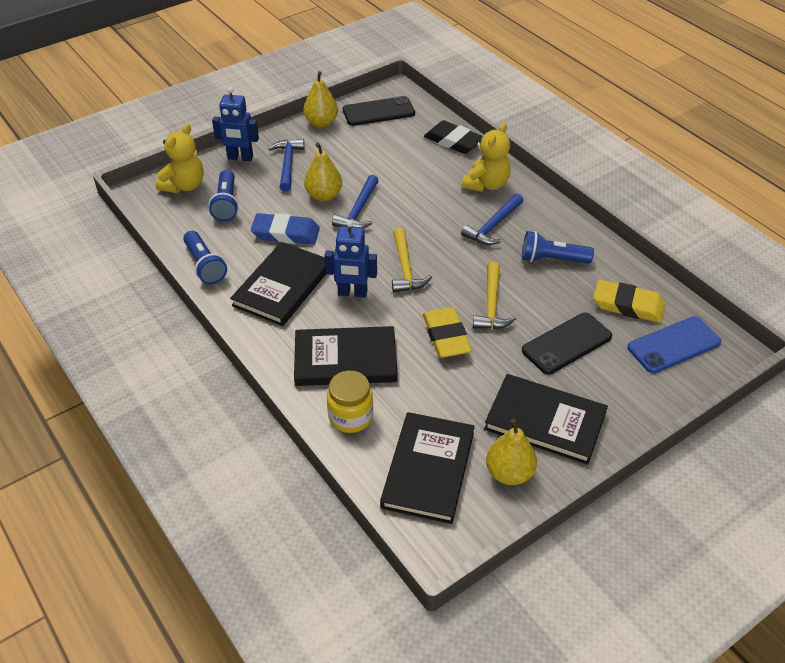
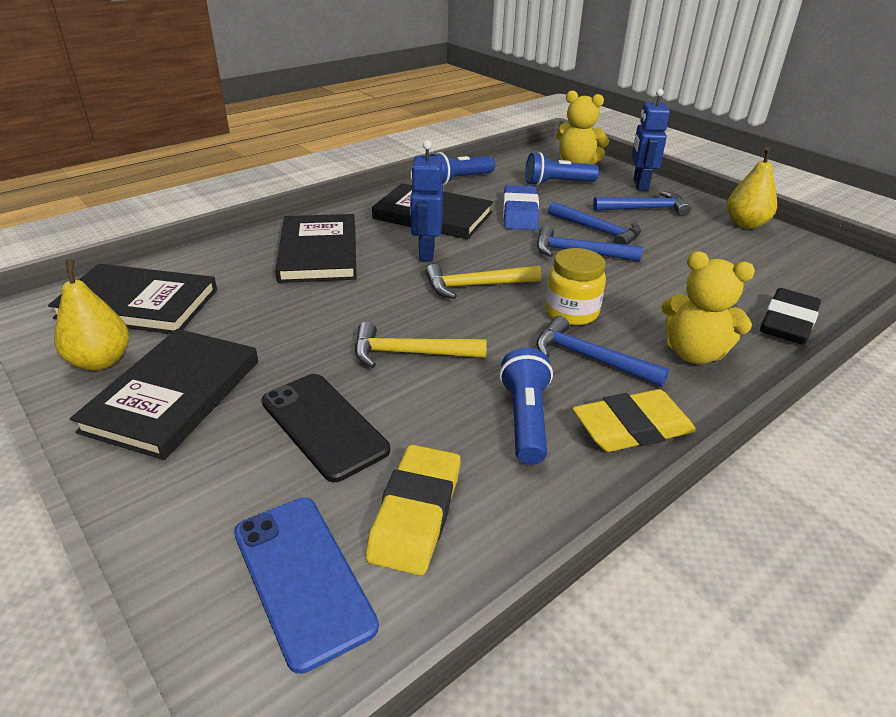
camera: 85 degrees right, 10 degrees down
yellow pear [304,143,342,201] -> blue hammer [548,201,641,245]
yellow jar [327,371,373,433] -> yellow jar moved to [545,248,606,325]
black phone [343,96,415,126] -> none
yellow eraser [423,307,472,358] -> yellow eraser moved to [572,389,696,452]

